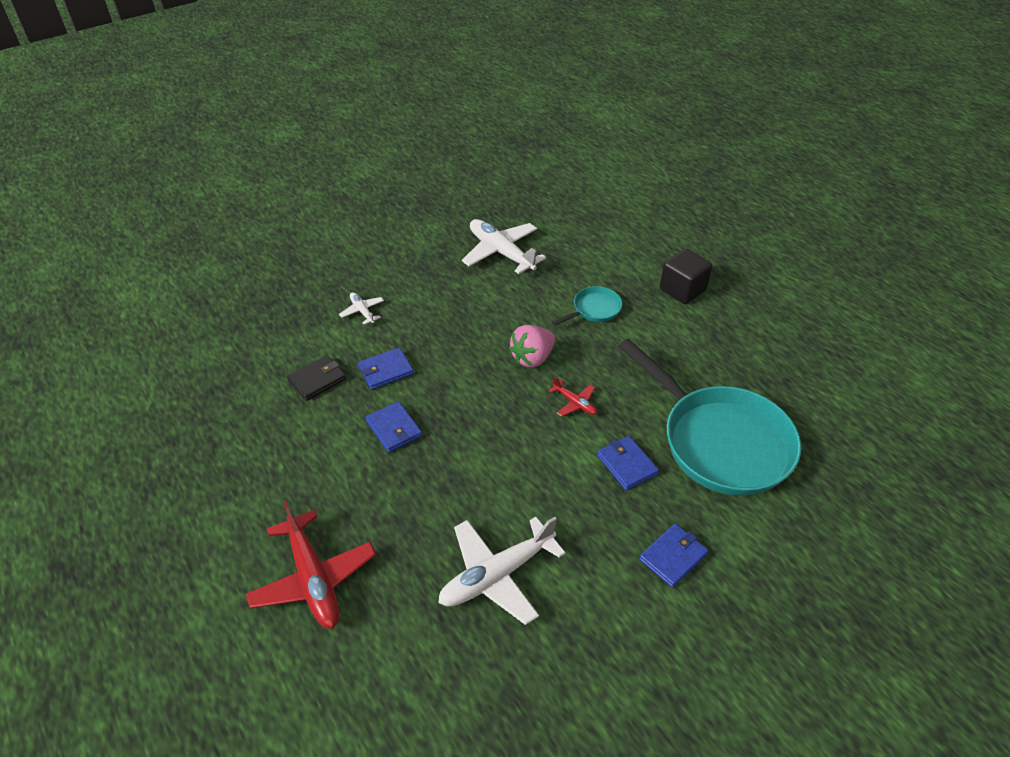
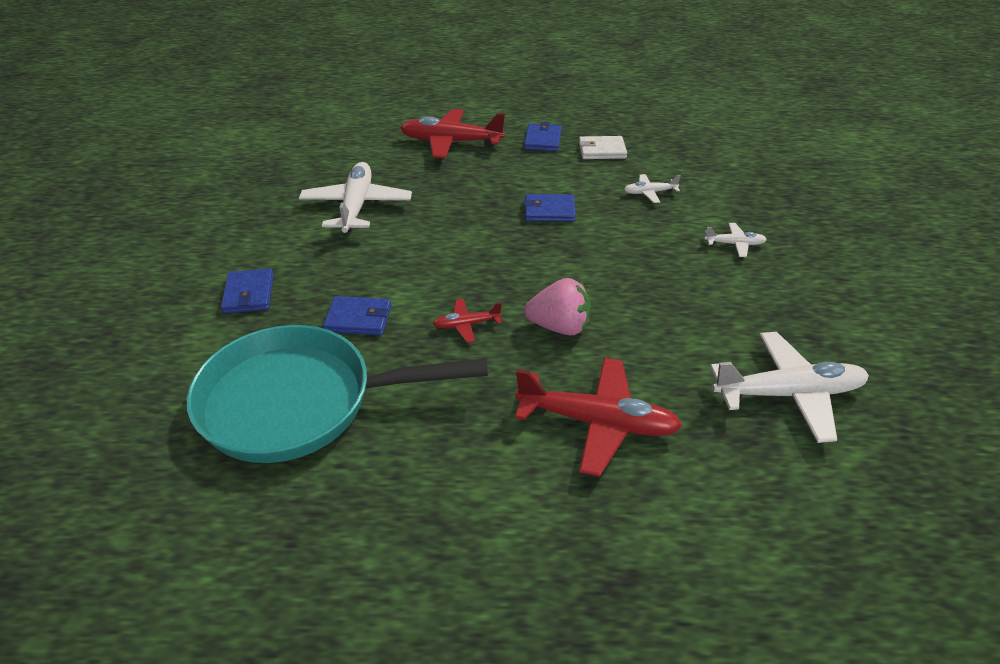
camera: 125 degrees right, 5 degrees down
black wallet [287,355,346,401] -> white plane [624,174,681,203]
blue wallet [358,348,414,390] -> blue wallet moved to [524,122,562,152]
pink strawberry [509,325,556,368] -> pink strawberry turned 105 degrees clockwise [524,278,591,336]
turquoise pan [551,286,622,326] -> red plane [515,358,682,477]
black cube [660,249,713,304] -> none
none -> white wallet [579,136,627,159]

